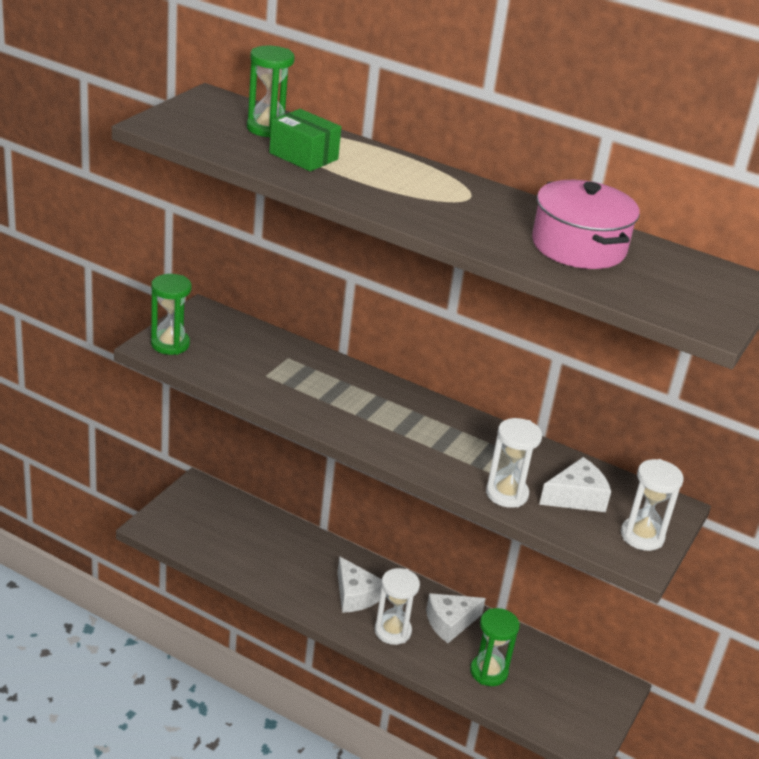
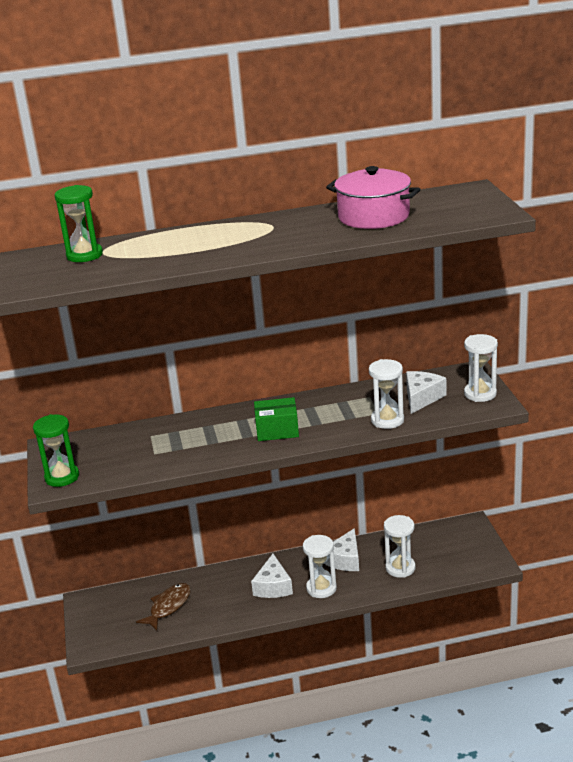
camera: 35 degrees left, 5 degrees down
green box [269,109,341,171] -> green box moved to [254,397,299,441]
white cheese [337,556,382,613] -> white cheese turned 75 degrees clockwise [251,554,293,598]
green hourglass [470,608,520,686] -> white hourglass [384,515,416,578]
none -> brown fish [136,583,191,630]

